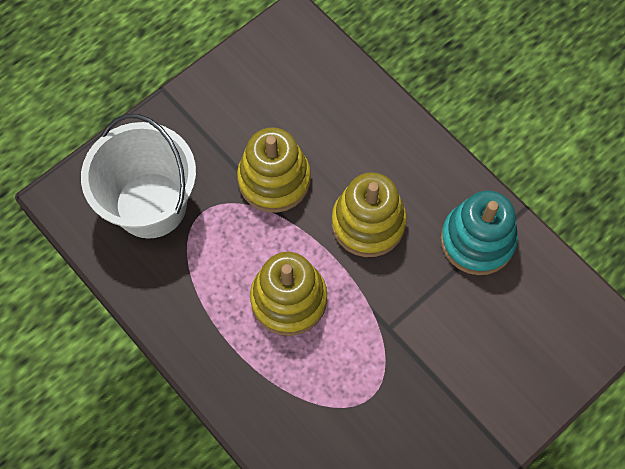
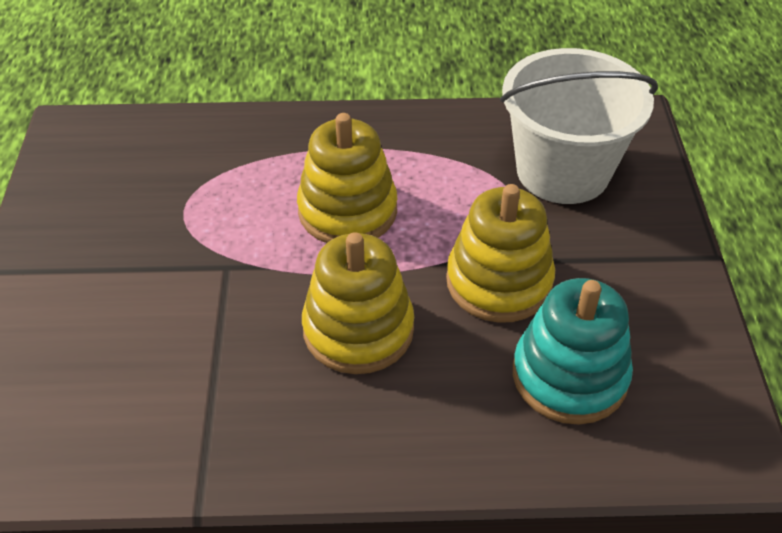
camera: 130 degrees right, 20 degrees down
turquoise stacking toy [441,191,518,275] -> turquoise stacking toy moved to [513,278,633,424]

